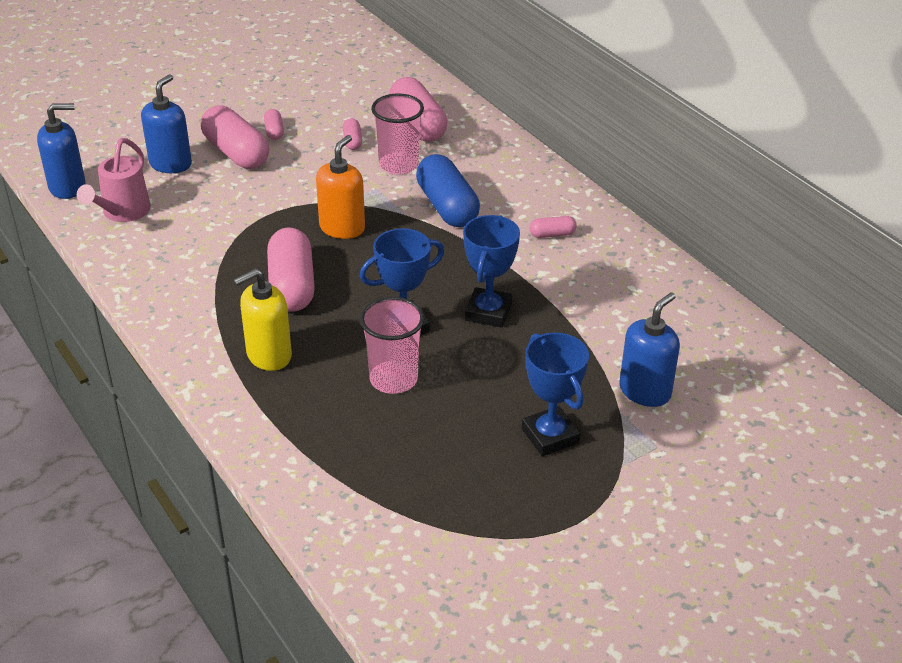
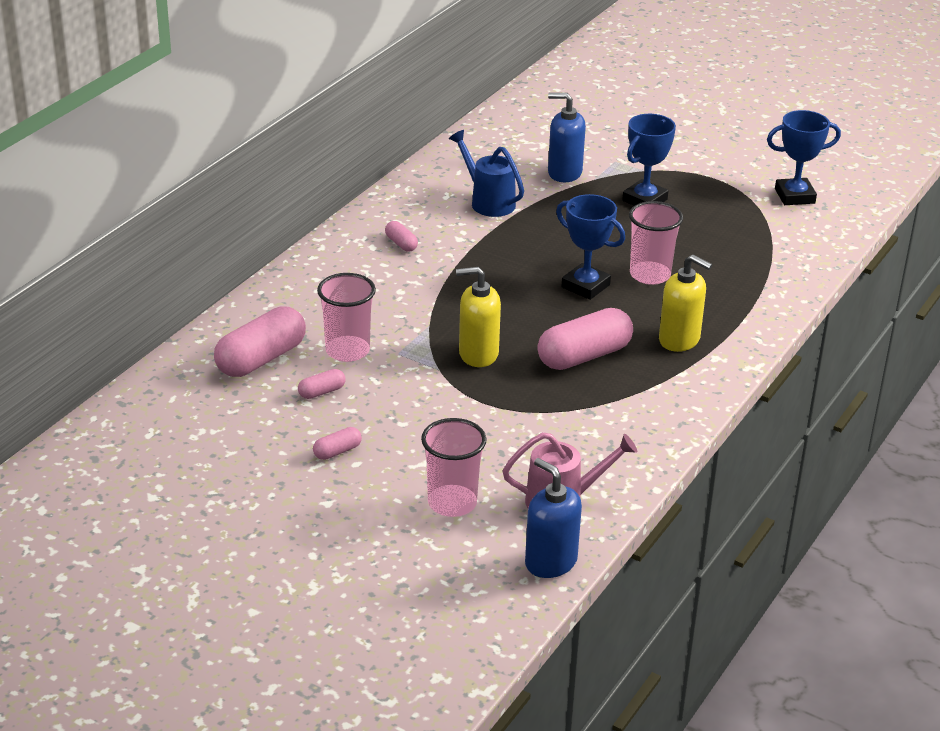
camera: 115 degrees left, 5 degrees down
blue soap dispenser [141,74,192,173] -> pink cup [421,418,486,517]
pink capsule [201,105,269,169] -> none
orange soap dispenser [316,135,365,239] -> yellow soap dispenser [456,267,501,367]
blue capsule [416,154,480,227] -> none
blue trophy [463,215,520,328] -> blue trophy moved to [767,110,841,205]
none -> blue watering can [449,130,524,217]

